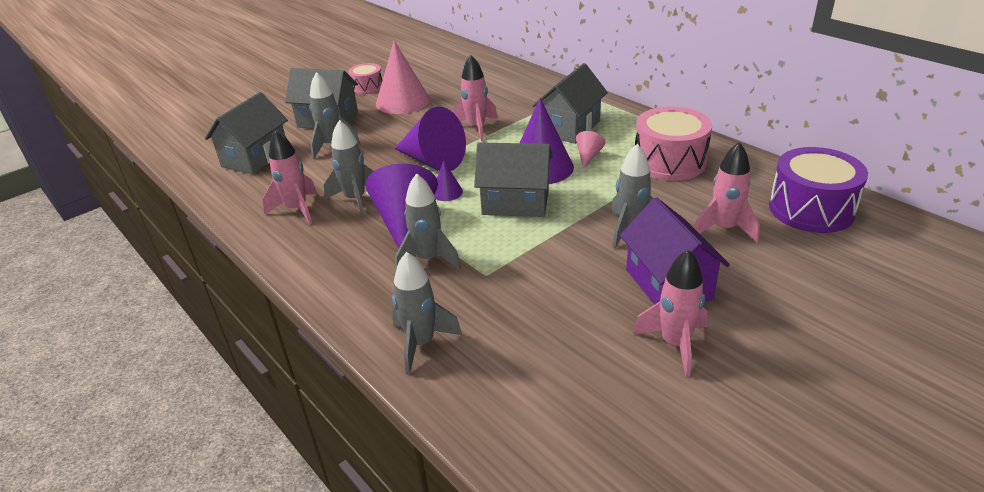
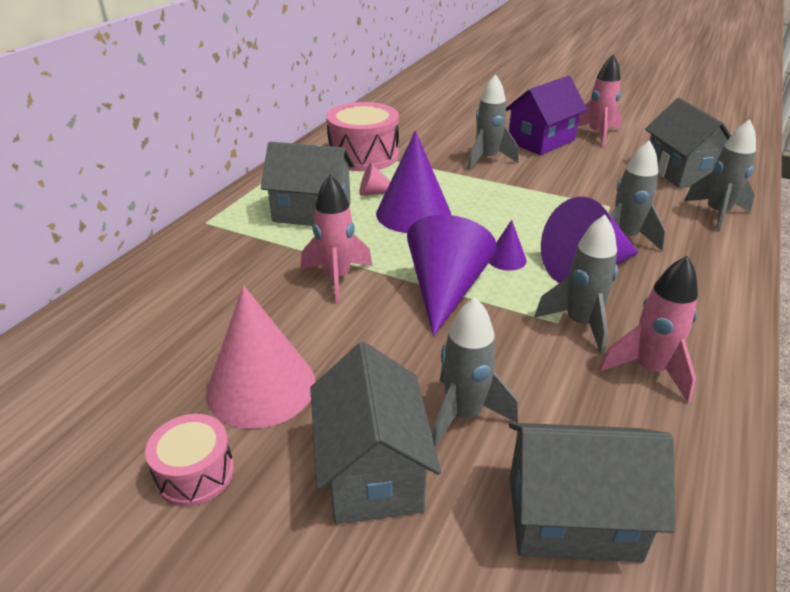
camera: 115 degrees left, 0 degrees up
grey house [474,142,553,217] -> grey house moved to [645,98,731,188]
pink rocket [694,142,760,243] -> none
purple drum [769,147,868,233] -> none

